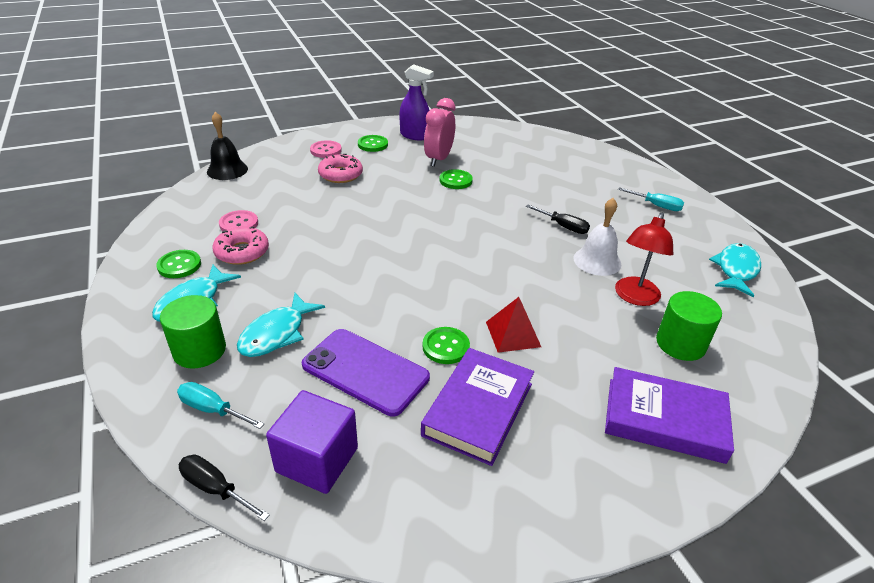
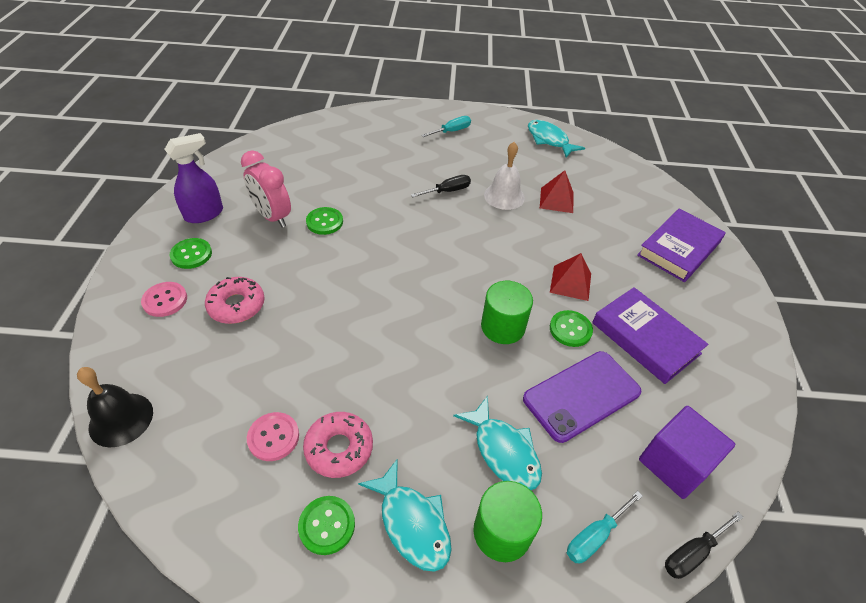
camera: 65 degrees left, 10 degrees up
red lamp [615,212,673,306] -> red pyramid [540,170,574,213]
green cylinder [656,291,722,361] -> green cylinder moved to [481,281,533,344]

